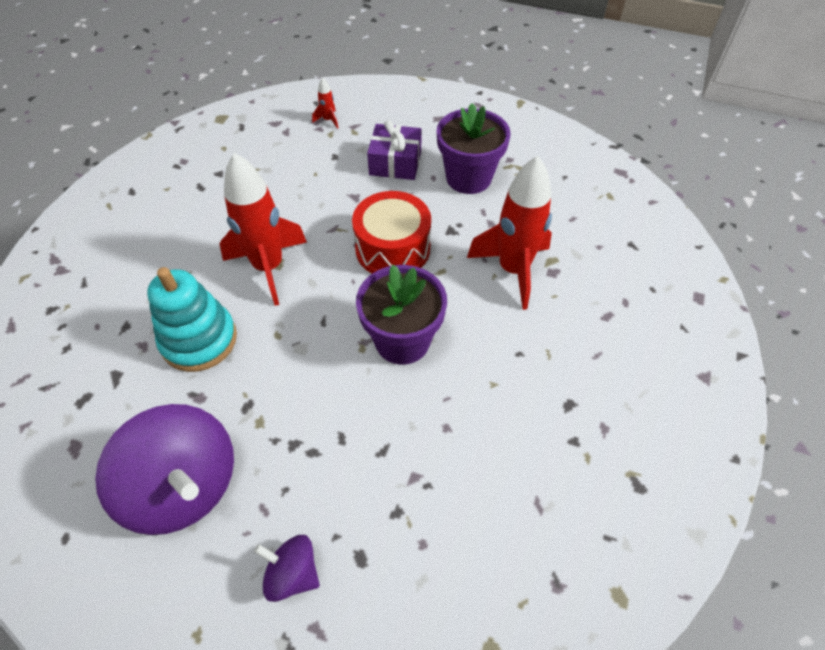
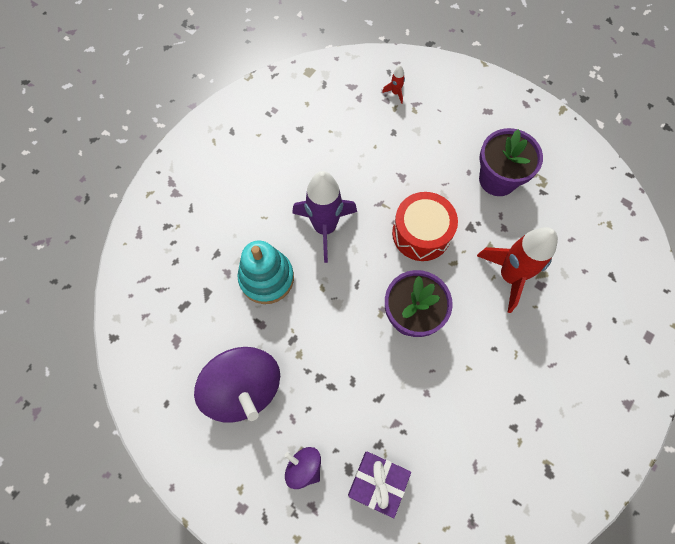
camera: 15 degrees right, 15 degrees up
red rocket [219,153,307,306] -> purple rocket [292,171,357,263]
purple gift [367,120,422,180] -> purple gift moved to [348,452,411,518]

